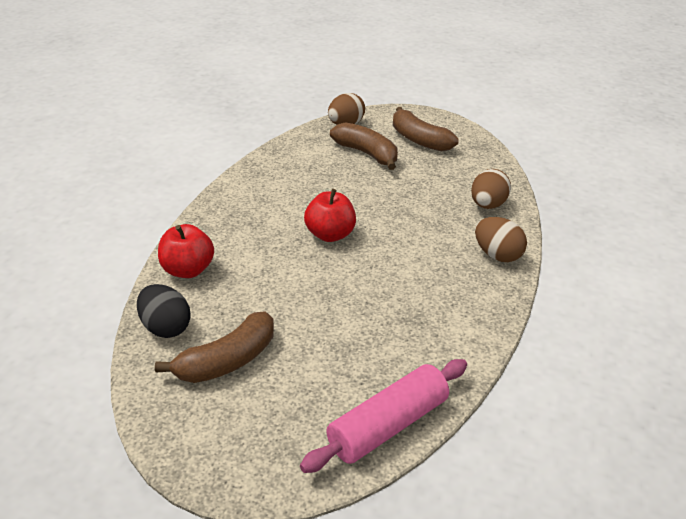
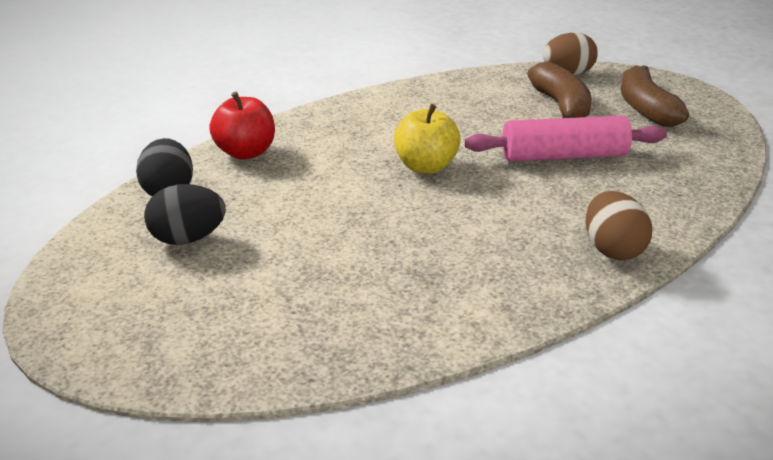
camera: 35 degrees right, 5 degrees down
brown banana [155,311,274,383] -> black egg [144,184,226,245]
pink rolling pin [300,359,467,473] -> pink rolling pin moved to [465,116,667,162]
red apple [304,189,356,242] -> yellow apple [394,104,461,174]
brown egg [471,169,511,209] -> none

